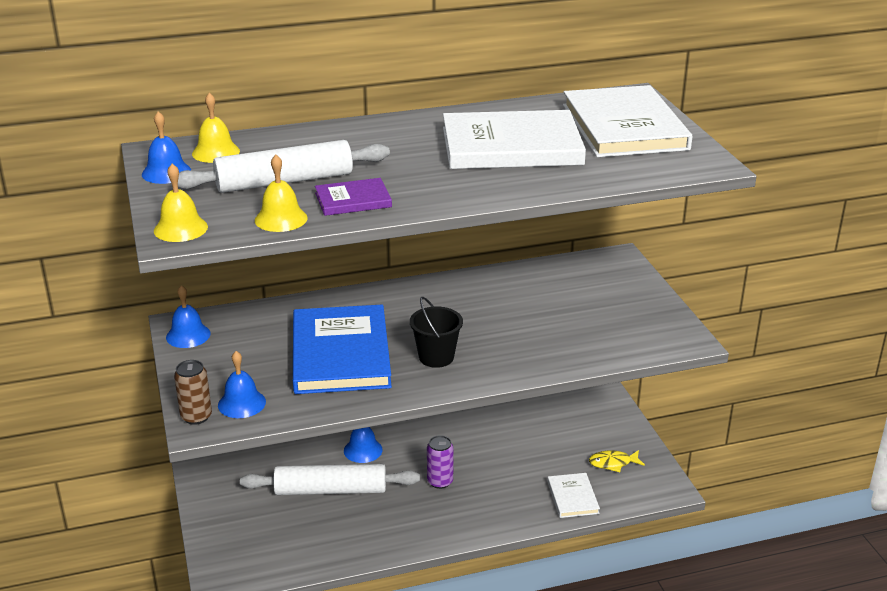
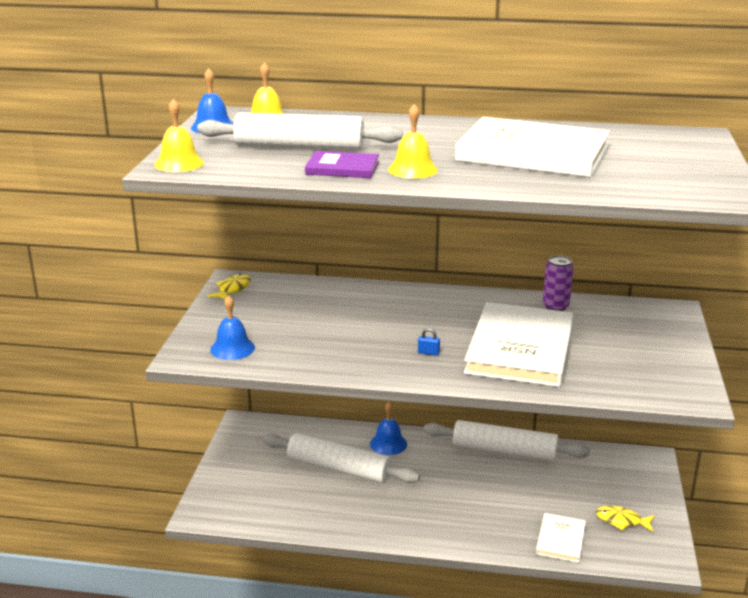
camera: 25 degrees right, 5 degrees down
blue bell [166,285,210,348] -> yellow fish [208,273,251,300]
brown can [174,360,212,425] -> none
yellow bell [255,155,308,232] -> yellow bell moved to [388,104,438,178]
blue book [293,305,392,394] -> none
black bucket [410,297,463,368] -> blue padlock [418,328,440,356]
purple can [427,435,454,489] -> purple can moved to [543,255,574,311]
white book [563,85,693,157] -> white book moved to [464,302,574,387]
none -> white rolling pin [423,420,590,461]

